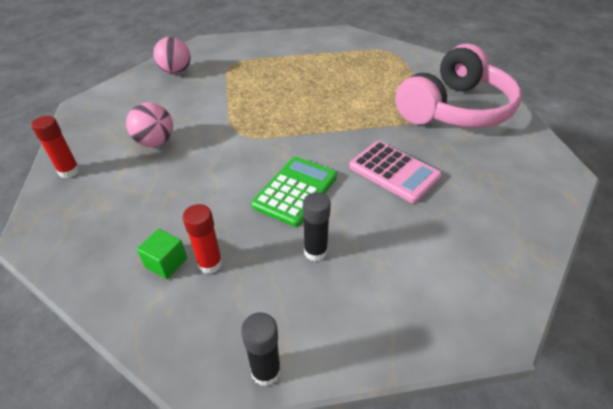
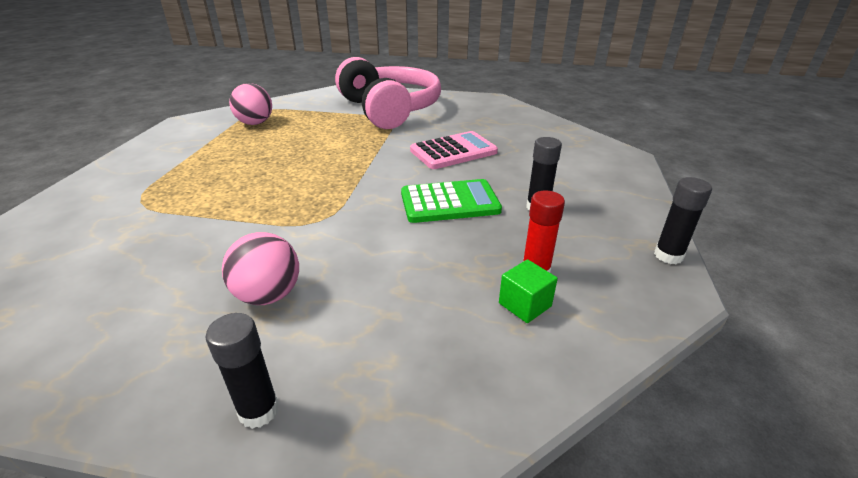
camera: 70 degrees left, 10 degrees down
red glue stick [31,116,80,178] -> black glue stick [206,313,279,429]
pink ball [153,37,191,75] -> pink ball moved to [229,83,272,125]
green calculator [252,157,337,227] -> green calculator turned 120 degrees clockwise [401,179,502,223]

